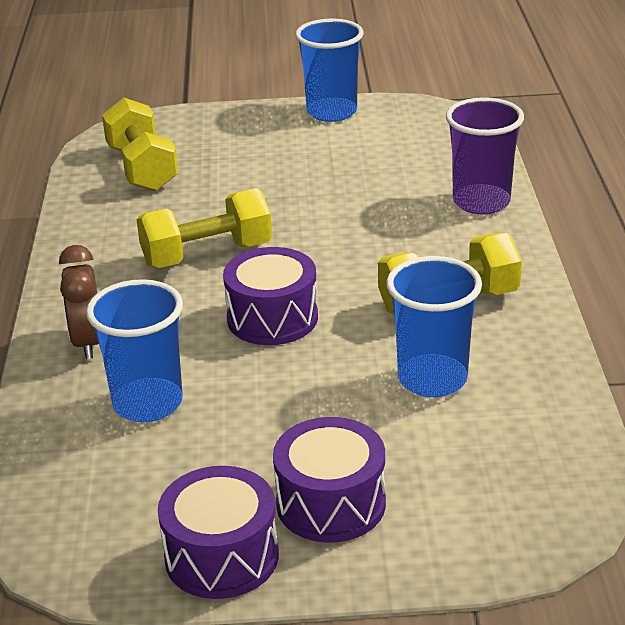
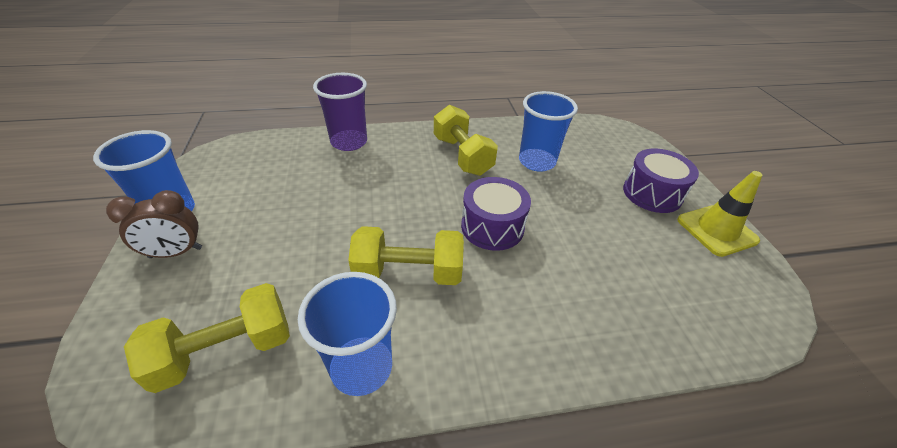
camera: 100 degrees left, 10 degrees up
brown clock [59,245,99,359] -> brown clock moved to [106,190,202,258]
blue cup [86,279,183,422] -> blue cup moved to [298,272,397,396]
yellow dumbbell [136,188,272,268] -> yellow dumbbell turned 60 degrees counterclockwise [348,226,464,285]
purple drum [158,466,279,599] -> yellow traffic cone [677,171,762,257]

